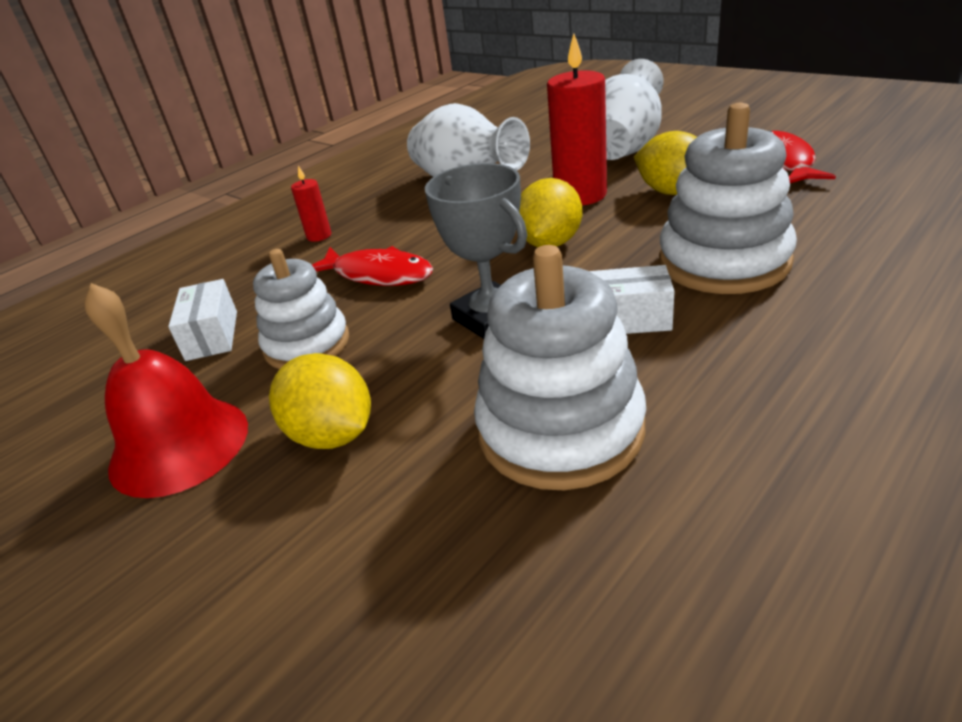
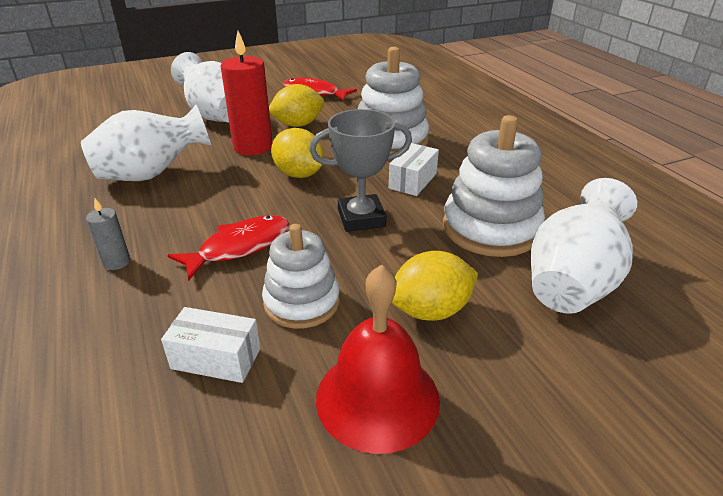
camera: 70 degrees left, 0 degrees up
red candle [291,165,332,242] -> grey candle [86,198,130,270]
none -> white vase [531,178,637,314]

